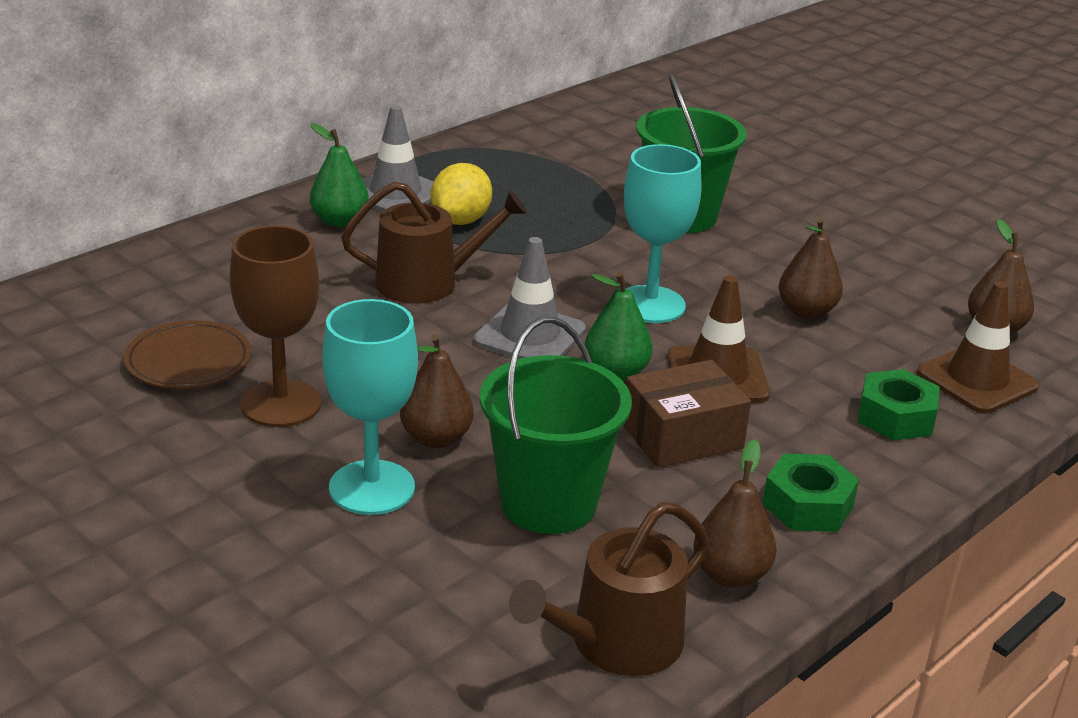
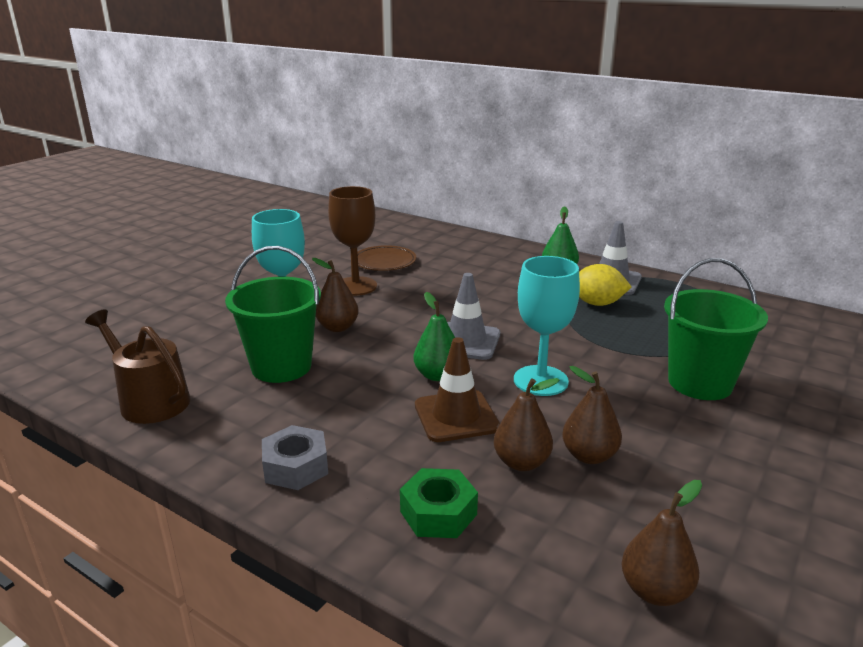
camera: 80 degrees right, 5 degrees down
brown watering can [341,181,527,304] -> none
brown box [623,360,751,468] -> none
brown pear [693,439,777,587] -> brown pear moved to [494,378,559,471]
green nut [762,453,859,532] -> grey nut [262,425,328,490]
brown traffic cone [917,281,1039,414] -> none

